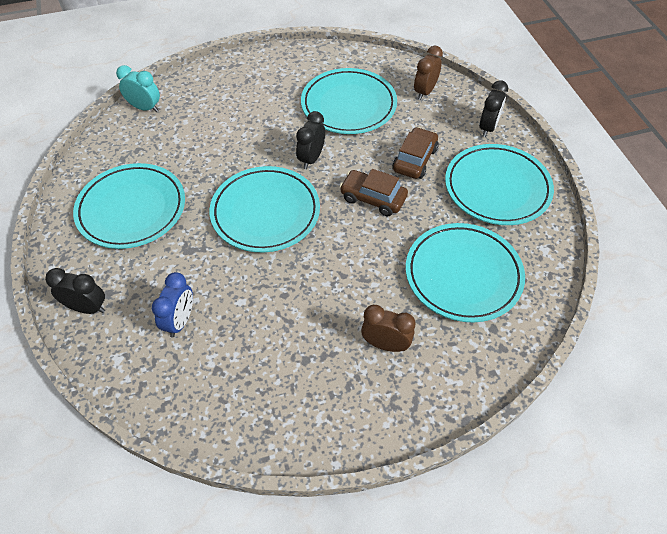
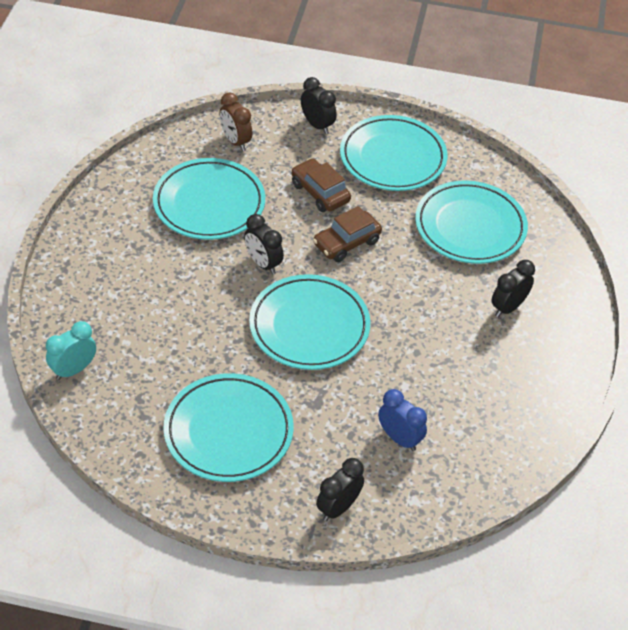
camera: 65 degrees left, 5 degrees down
brown clock [361,305,416,352] -> black clock [491,260,535,317]

